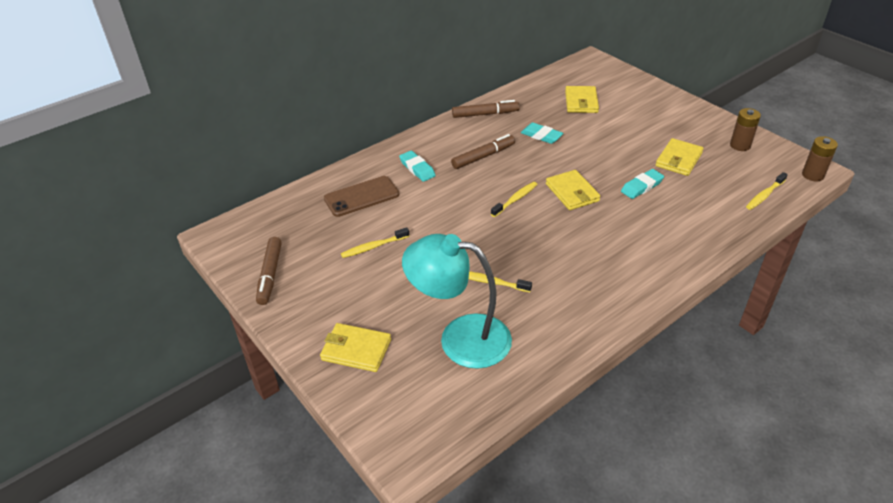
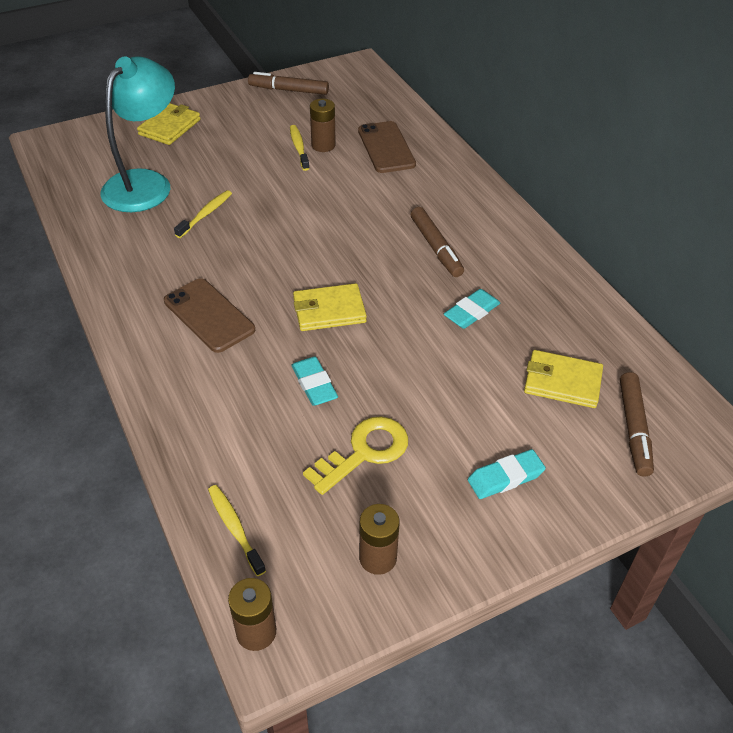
camera: 100 degrees right, 5 degrees up
turquoise eraser [399,151,436,182] -> turquoise eraser moved to [468,449,546,499]
brown marker [452,100,520,118] -> brown marker moved to [620,372,654,477]
yellow toothbrush [491,182,538,217] -> none
yellow wallet [656,138,704,176] -> yellow key [303,416,408,495]
none -> brown phone [164,278,255,353]
none -> brown battery [310,99,336,152]

